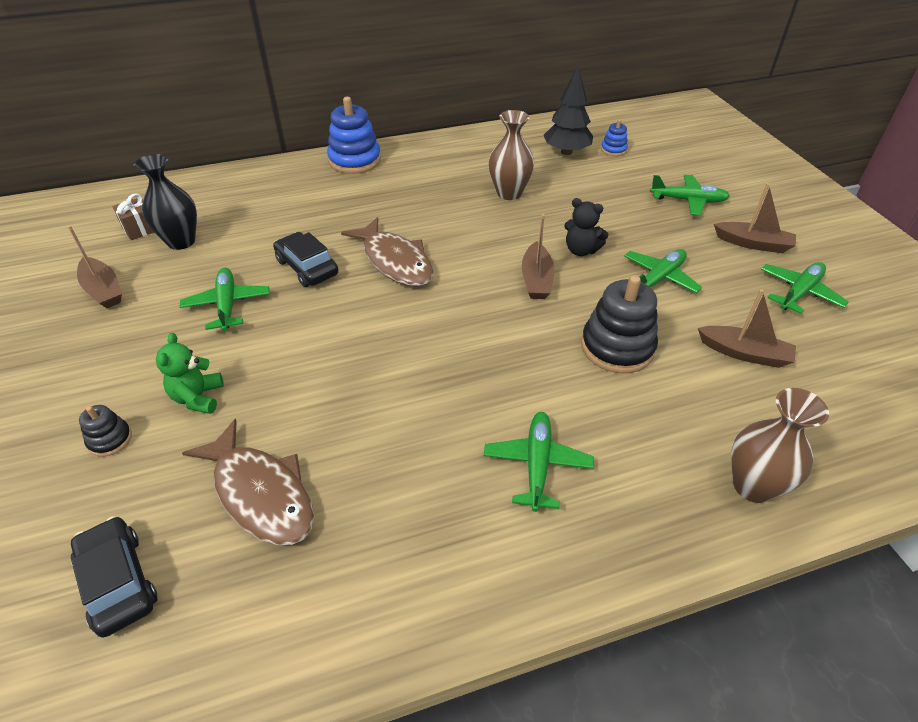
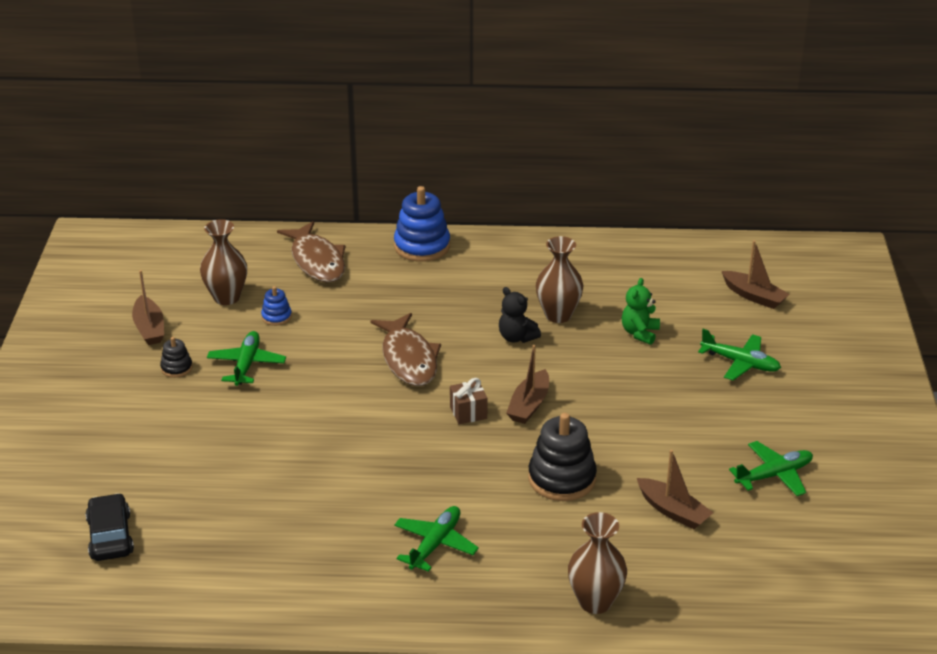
camera: 20 degrees right, 10 degrees down
black stacking toy [79,405,132,457] -> black stacking toy moved to [160,337,192,378]
brown gift [113,193,154,240] -> brown gift moved to [450,378,488,424]
black vase [133,154,197,250] -> brown vase [200,219,247,305]
green teddy bear [156,333,224,414] -> green teddy bear moved to [622,278,660,345]
brown fish [182,419,314,545] -> brown fish moved to [277,221,345,283]
black car [273,232,338,287] -> none
black tree [544,67,593,155] -> none
black teddy bear [564,198,608,256] -> black teddy bear moved to [499,287,541,343]
blue stacking toy [601,119,628,156] -> blue stacking toy moved to [261,286,292,326]
green plane [624,249,702,293] -> none
brown boat [714,183,796,253] -> brown boat moved to [722,240,790,309]

